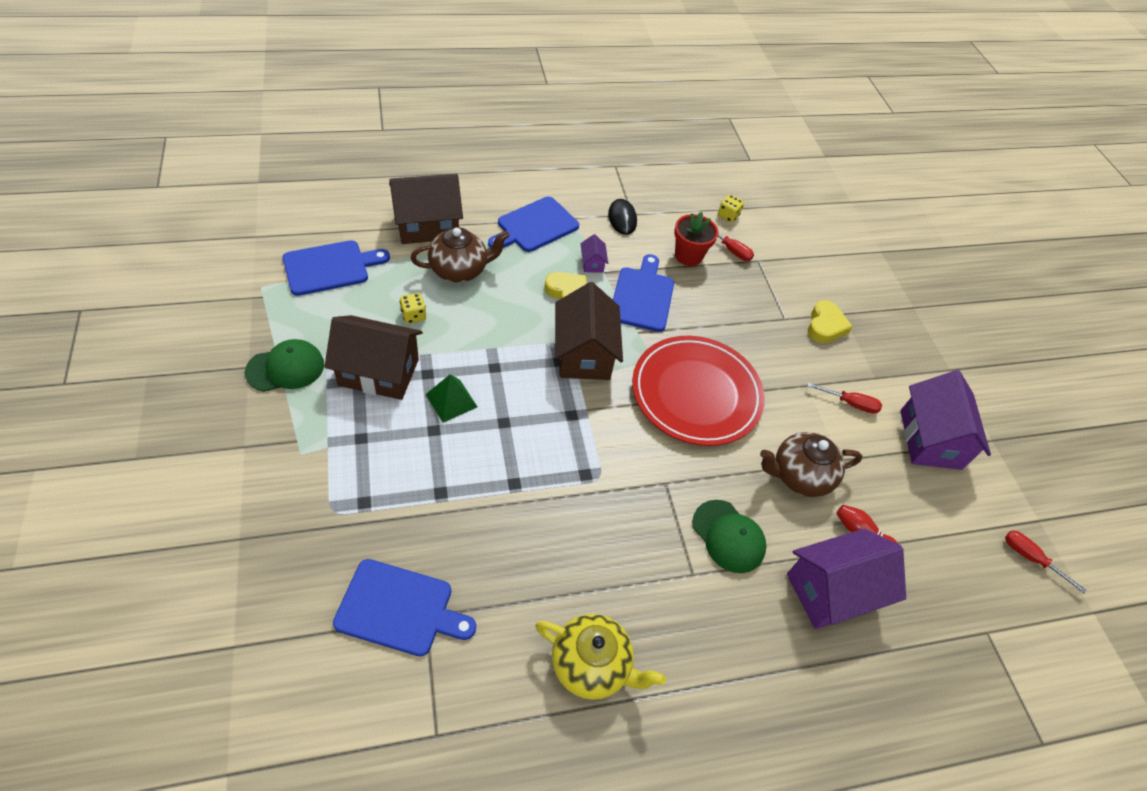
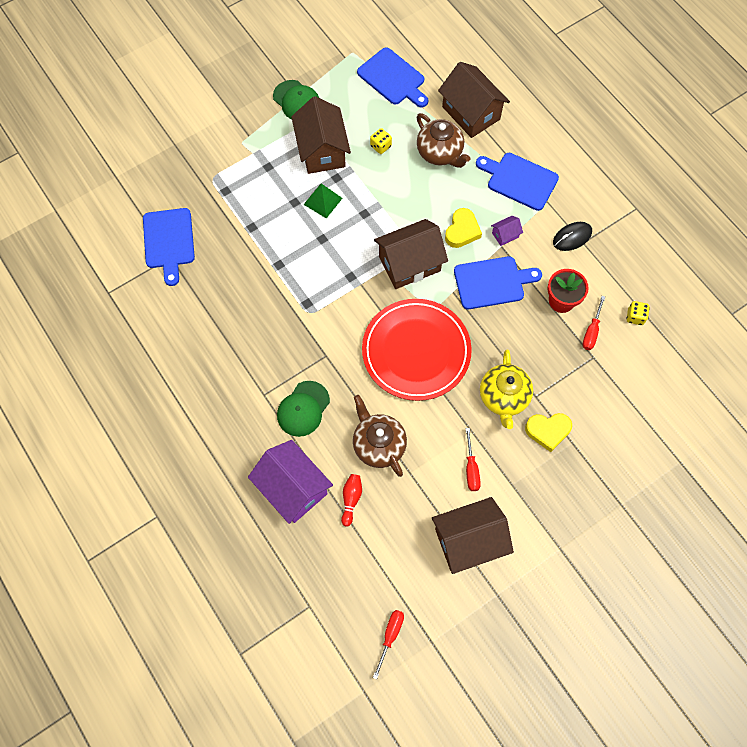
camera: 75 degrees right, 15 degrees up
yellow teapot [535,614,666,700] -> yellow teapot moved to [480,350,533,429]
purple house [900,370,991,470] -> brown house [432,497,514,574]

